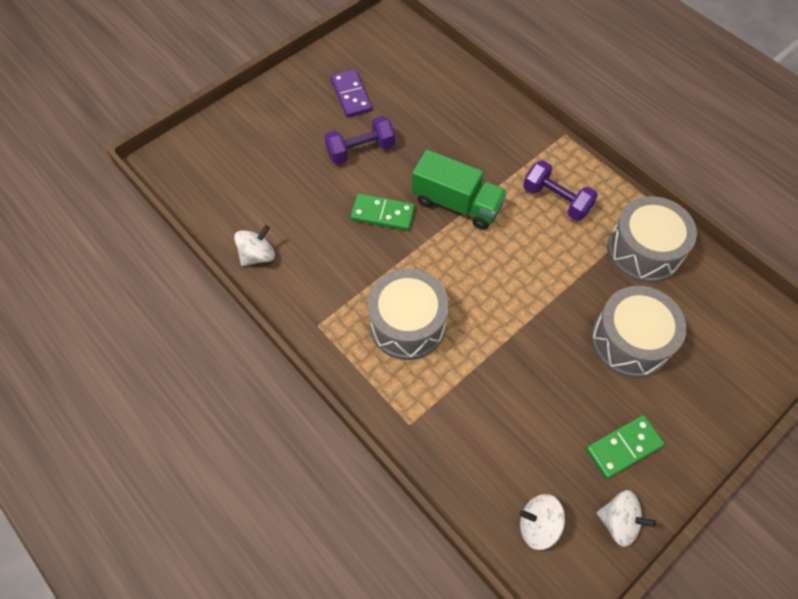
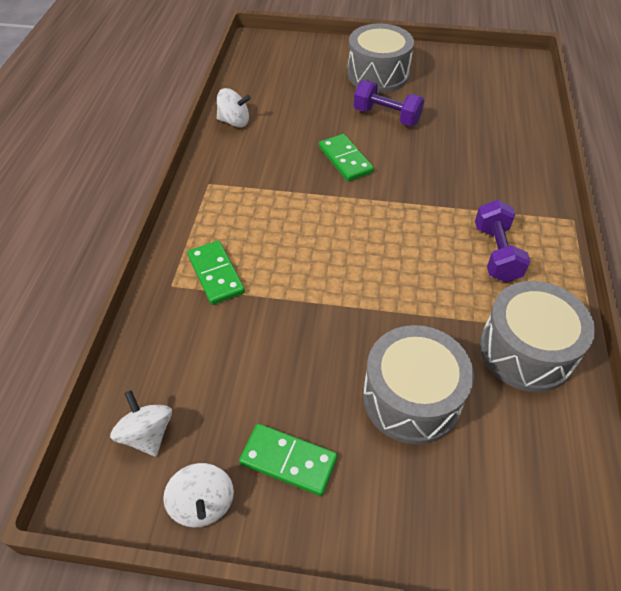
camera: 50 degrees right, 10 degrees down
purple domino [331,69,372,117] -> none
grey drum [367,269,449,360] -> grey drum moved to [347,23,414,93]
green truck [412,150,507,230] -> none
none -> green domino [187,241,245,305]

